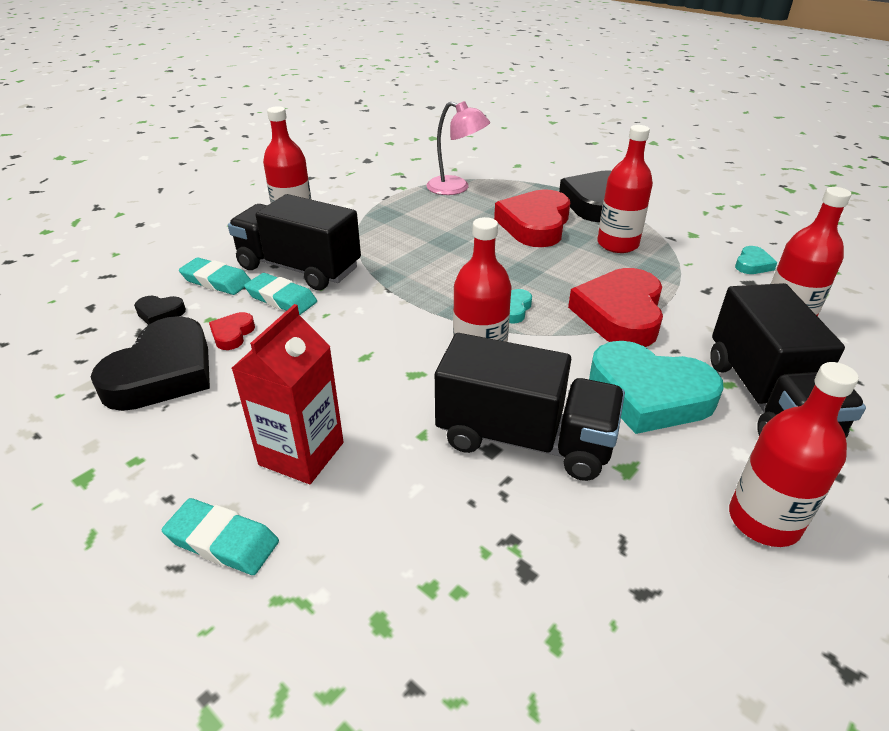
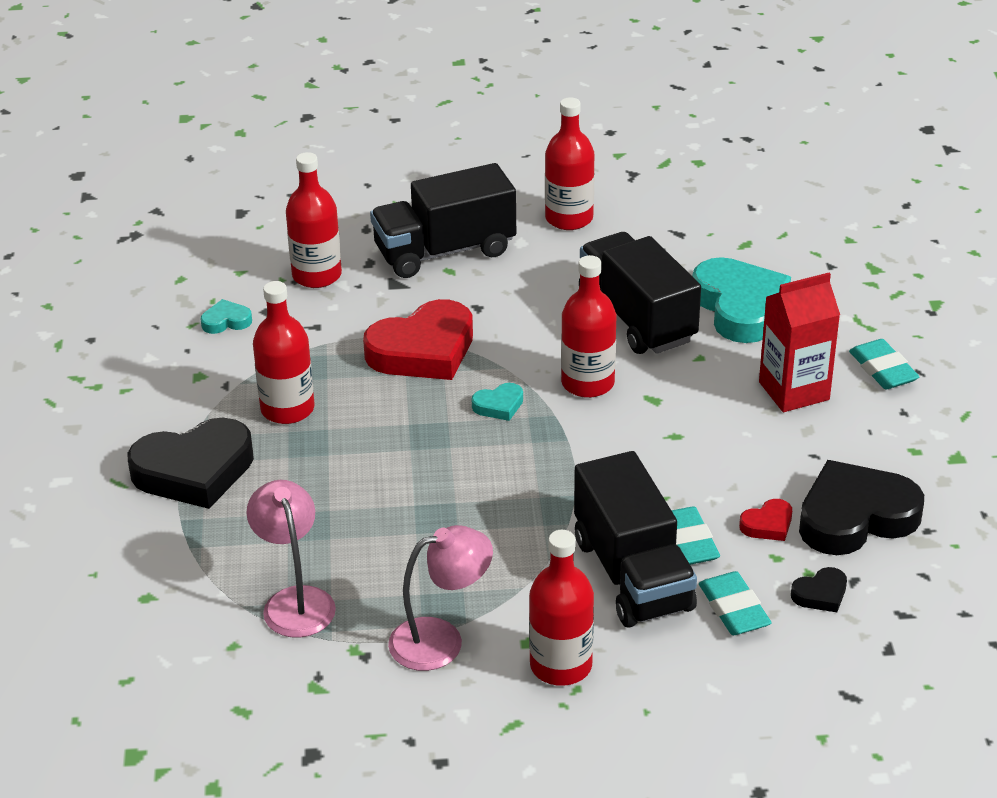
camera: 135 degrees left, 0 degrees up
black heart [134,296,186,325] -> black heart turned 105 degrees clockwise [791,567,847,612]
red heart [494,189,570,247] -> none
turquoise heart [589,341,724,434] -> turquoise heart moved to [692,257,791,343]
black truck [710,283,866,438] -> black truck turned 150 degrees counterclockwise [370,163,516,278]
none -> pink lamp [388,525,493,671]

